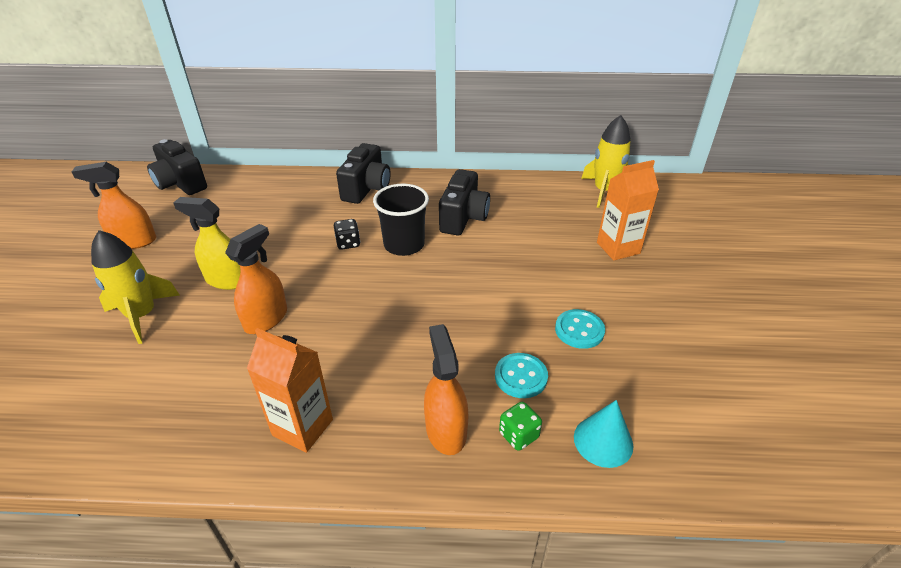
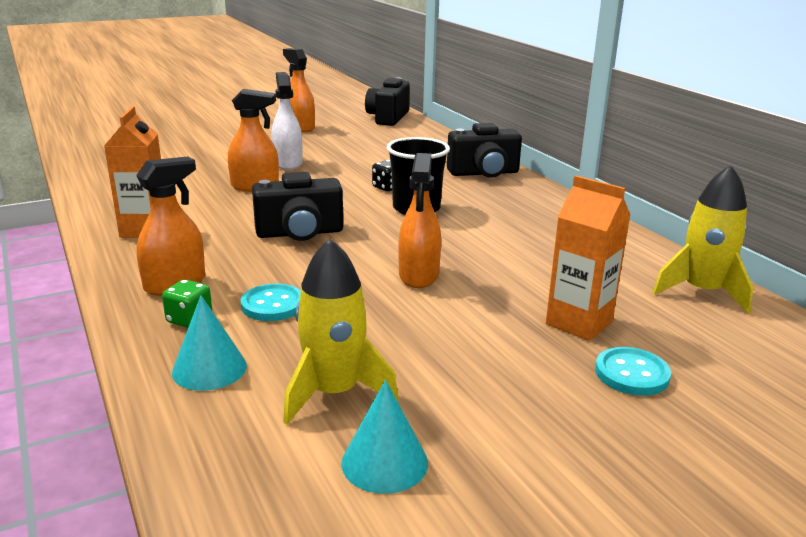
camera: 60 degrees right, 15 degrees down
yellow rocket [91,230,180,344] -> yellow rocket moved to [283,238,399,425]
yellow spray bottle [173,197,241,290] -> white spray bottle [271,72,303,170]
black camera [439,169,490,235] -> black camera moved to [252,172,343,241]
turquoise button [555,309,605,349] -> turquoise button moved to [595,347,671,396]
none -> turquoise cone [341,380,428,494]
none -> orange spray bottle [398,153,441,288]

